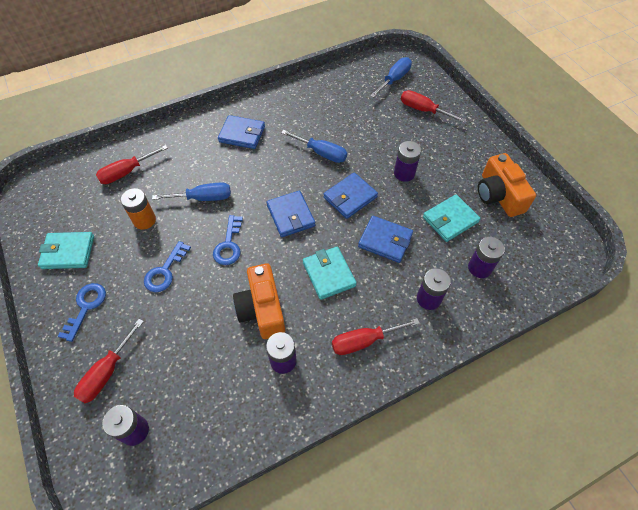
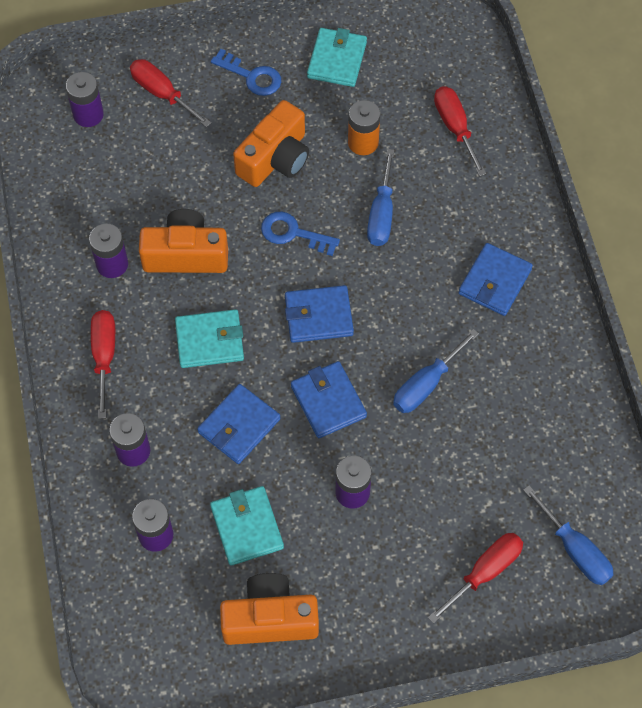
camera: 105 degrees right, 5 degrees up
blue key [144,241,191,292] -> orange camera [233,100,309,187]

